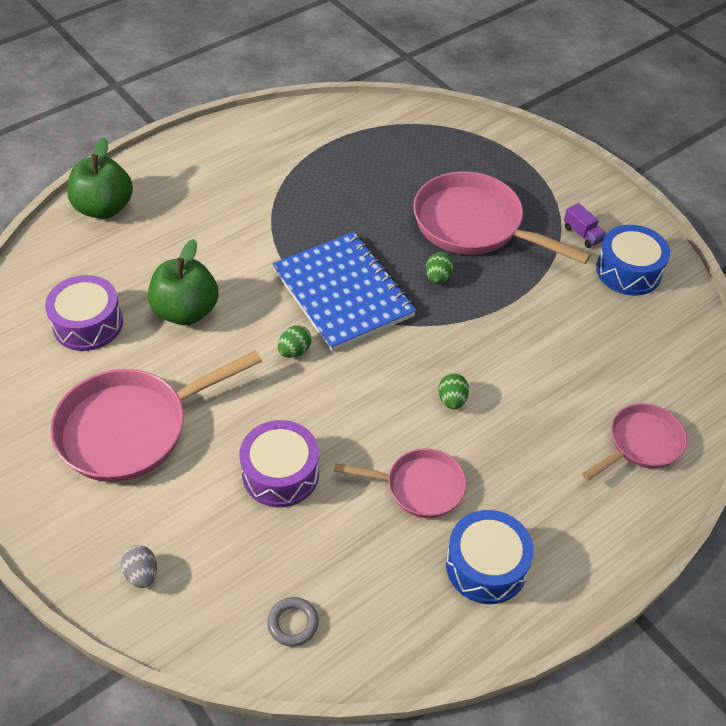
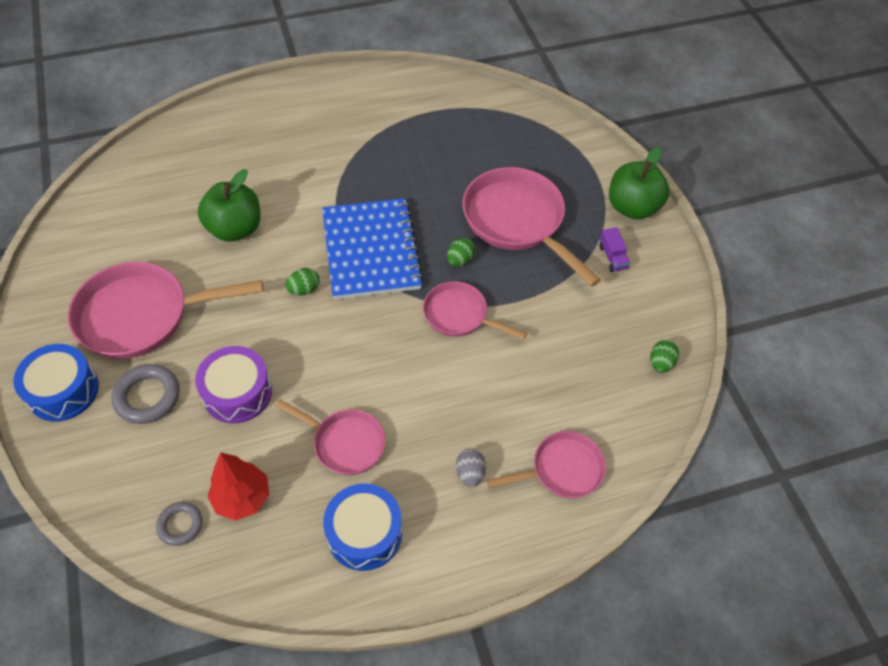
camera: 20 degrees right, 5 degrees up
purple drum [45,275,123,351] -> none
green apple [67,137,133,219] -> green apple moved to [609,147,670,220]
grey egg [121,545,157,588] -> grey egg moved to [456,448,486,487]
green egg [439,373,469,409] -> green egg moved to [650,340,679,373]
blue drum [596,225,670,295] -> blue drum moved to [13,344,99,422]
none -> grey ring [111,364,180,424]
none -> red tree [207,452,269,521]
none -> pink pan [423,281,527,340]

